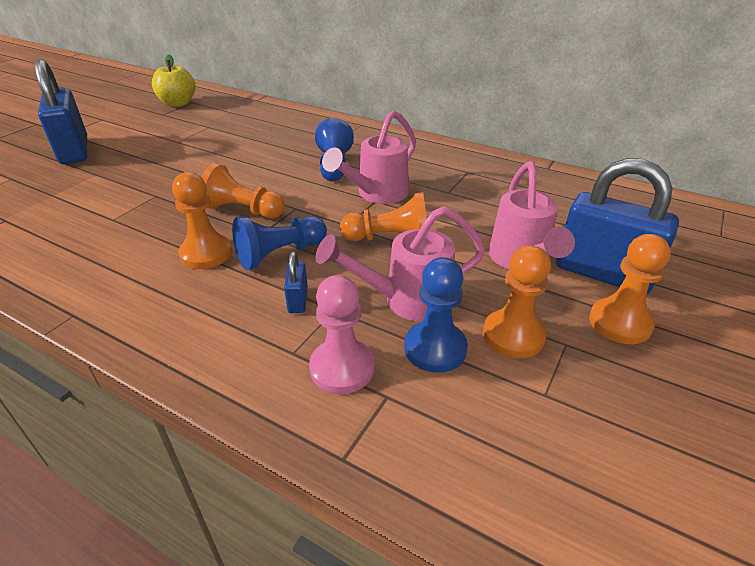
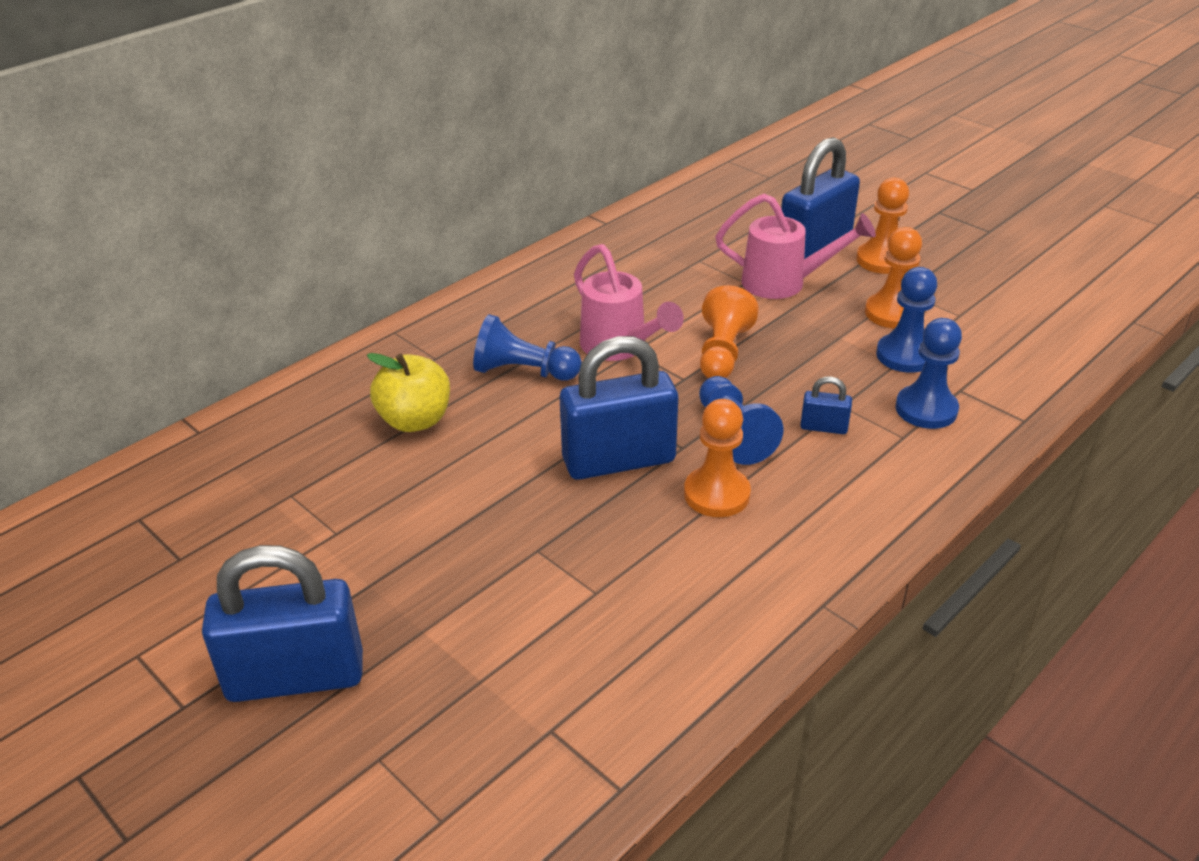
camera: 75 degrees left, 0 degrees up
yellow apple [152,54,195,107] -> yellow apple moved to [367,353,450,432]
orange pawn [201,163,285,219] -> blue padlock [560,336,678,480]
pink pawn [309,275,375,394] -> blue pawn [896,318,962,429]
pink watering can [316,206,486,322] -> none

